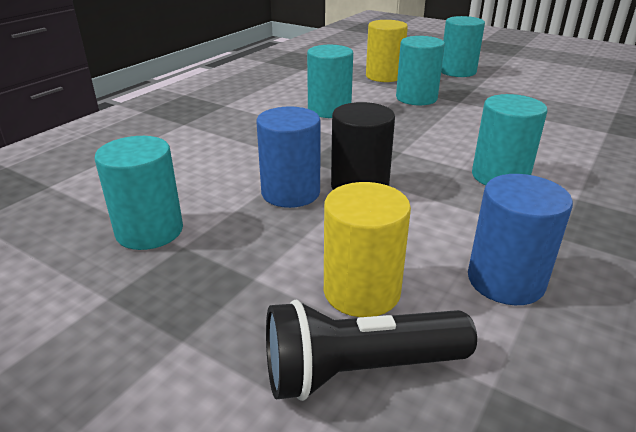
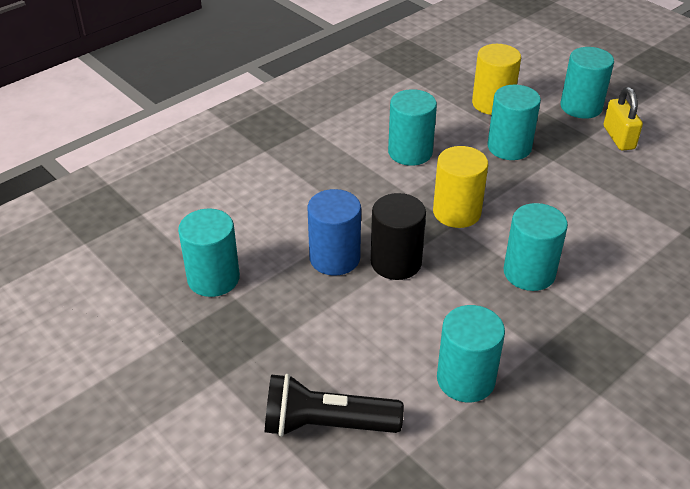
camera: 15 degrees right, 10 degrees up
yellow cylinder [324,182,411,317] -> yellow cylinder moved to [433,146,488,228]
blue cylinder [468,174,573,305] -> turquoise cylinder [437,305,505,402]
none -> yellow padlock [604,87,643,151]

